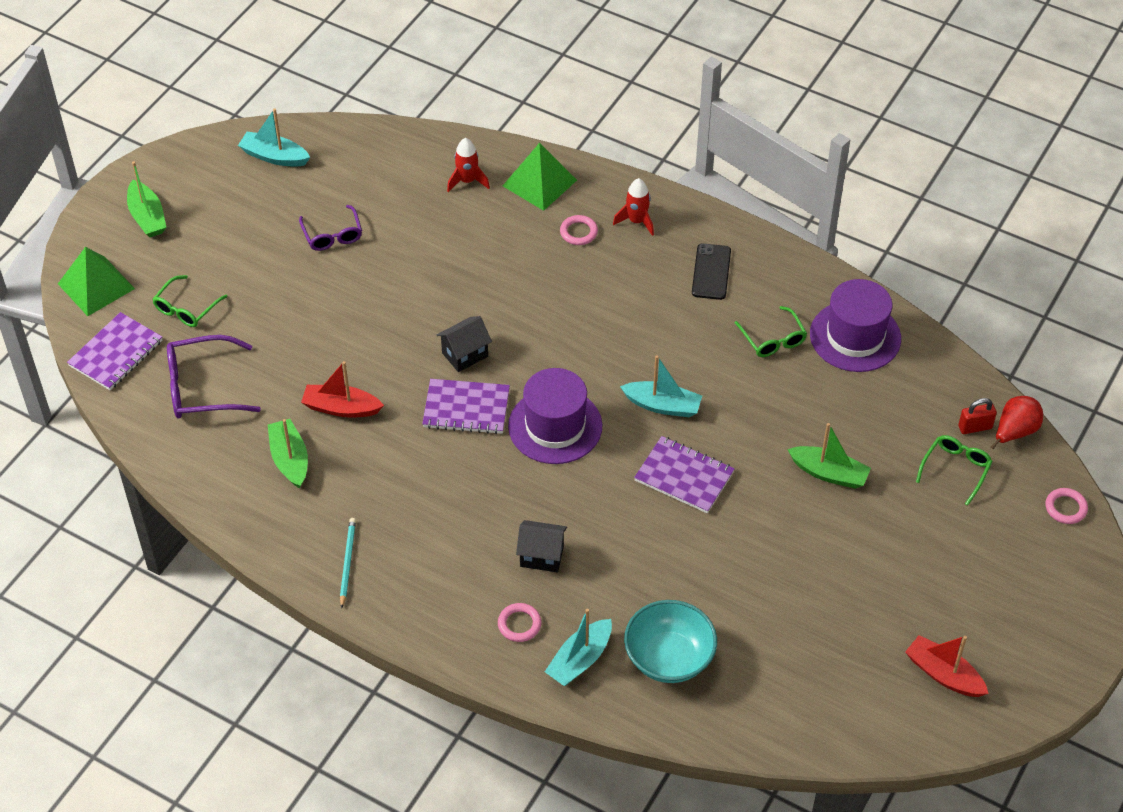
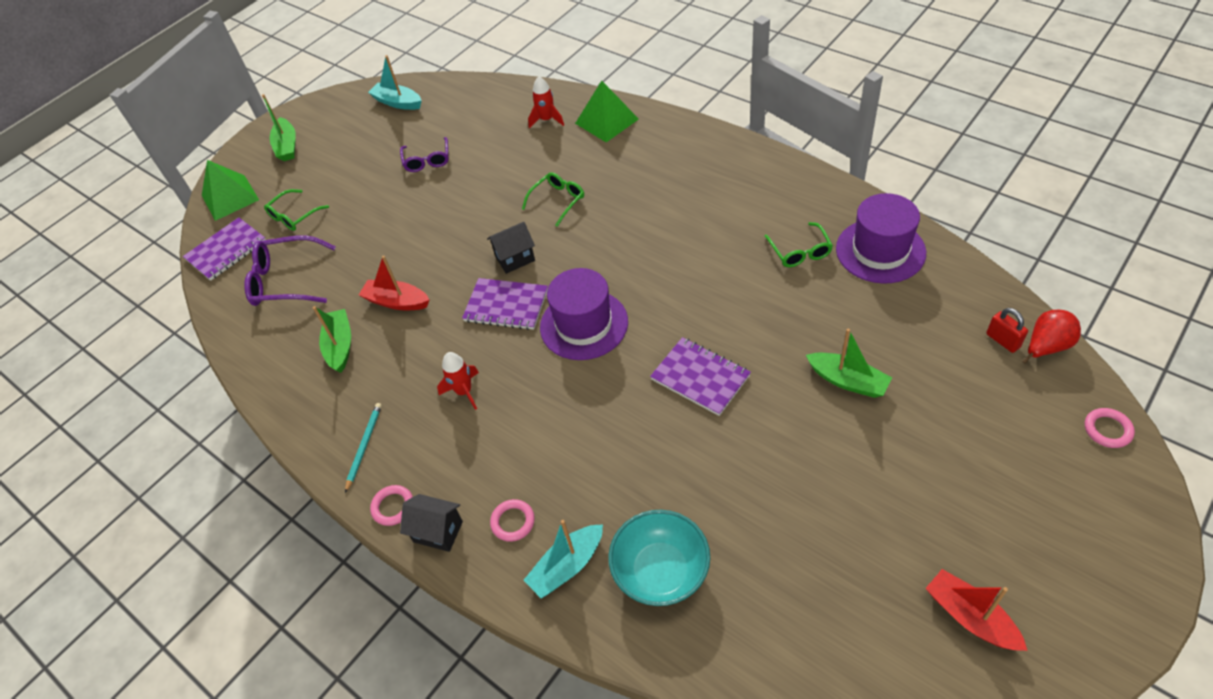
camera: 15 degrees right, 0 degrees up
black house [516,520,567,572] -> black house moved to [400,494,463,552]
pink ring [560,215,598,245] -> pink ring moved to [370,485,413,526]
red rocket [613,178,654,236] -> red rocket moved to [437,352,479,410]
turquoise boat [620,355,702,417] -> none
black phone [692,243,731,300] -> none
green glasses [916,435,993,506] -> green glasses moved to [522,172,584,227]
red padlock [958,398,997,434] -> red padlock turned 60 degrees clockwise [986,308,1028,353]

